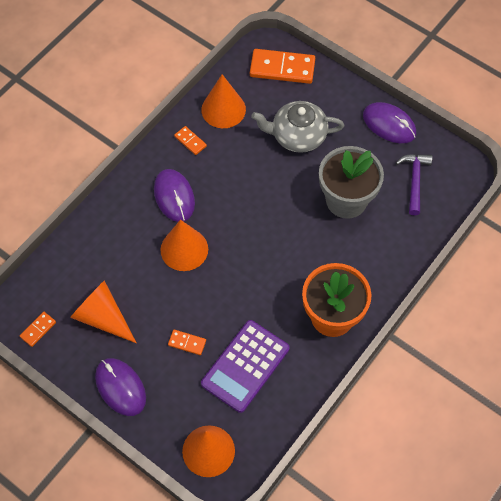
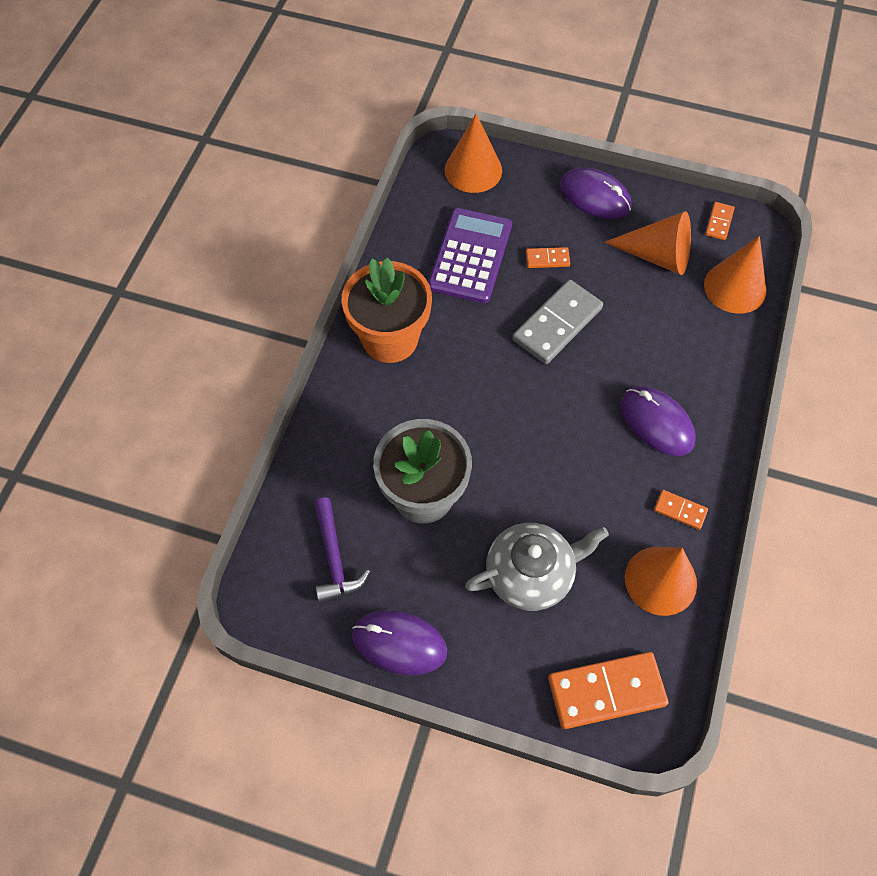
camera: 160 degrees right, 0 degrees up
orange cone [160,220,208,271] -> orange cone moved to [704,236,766,314]
none -> grey domino [513,279,603,364]

